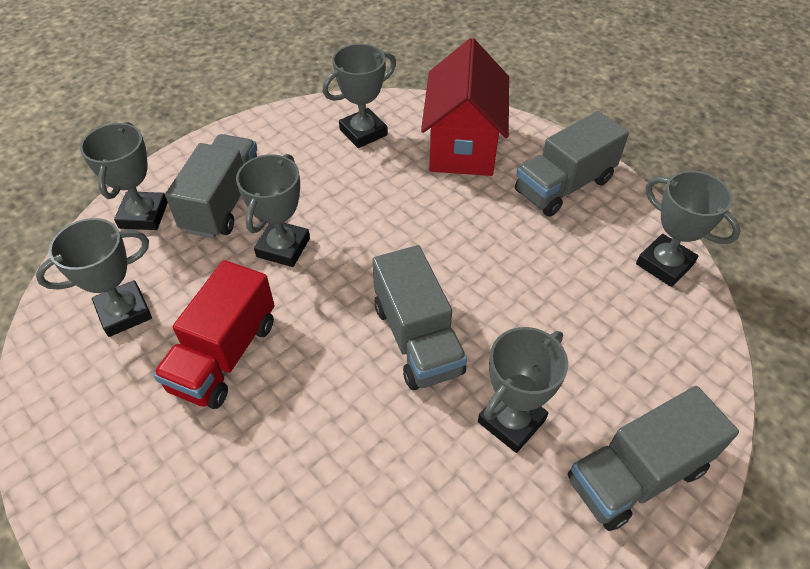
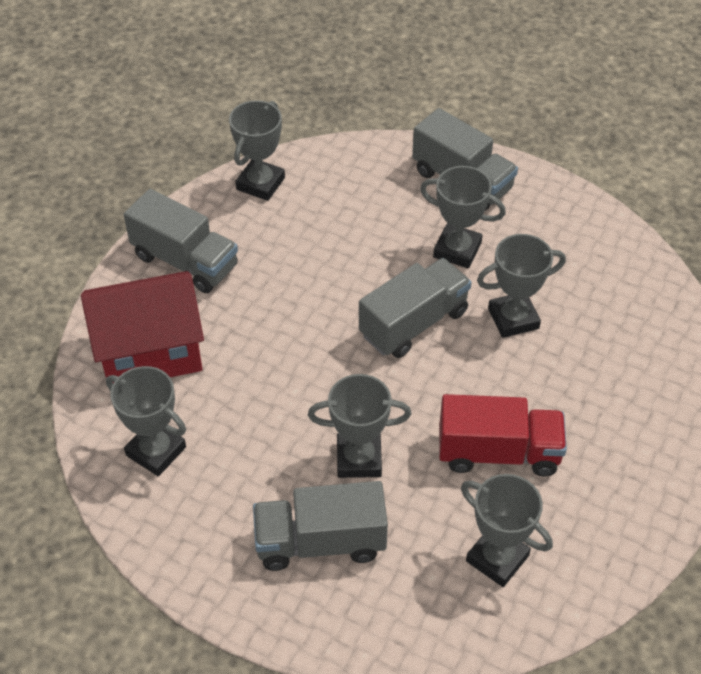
camera: 110 degrees left, 0 degrees up
grey trophy [80,122,168,230] -> grey trophy moved to [477,234,566,338]

